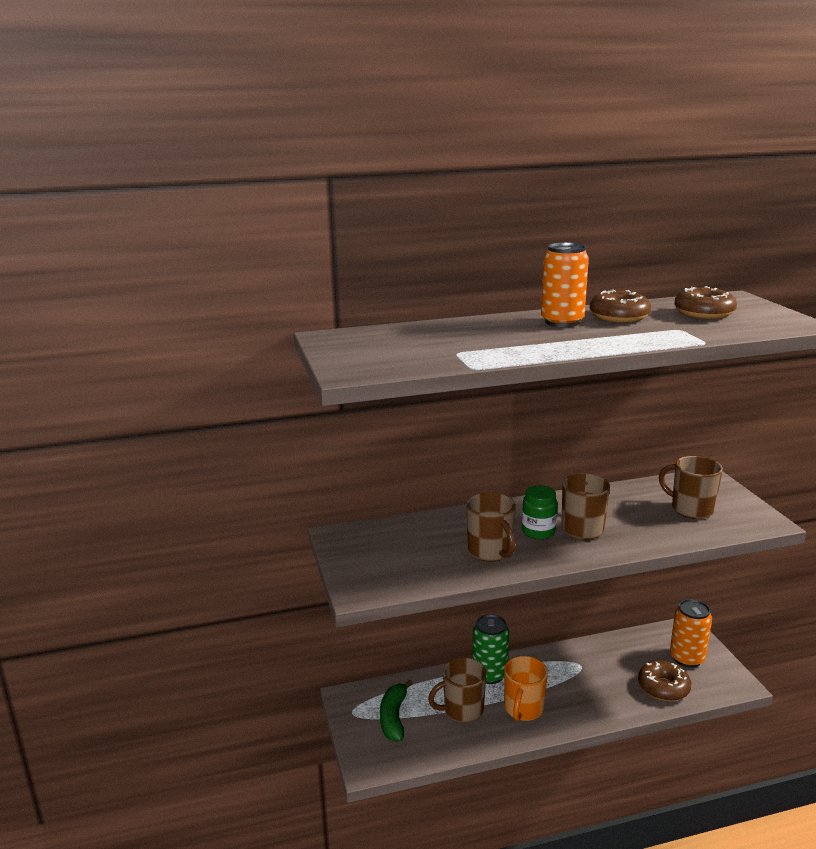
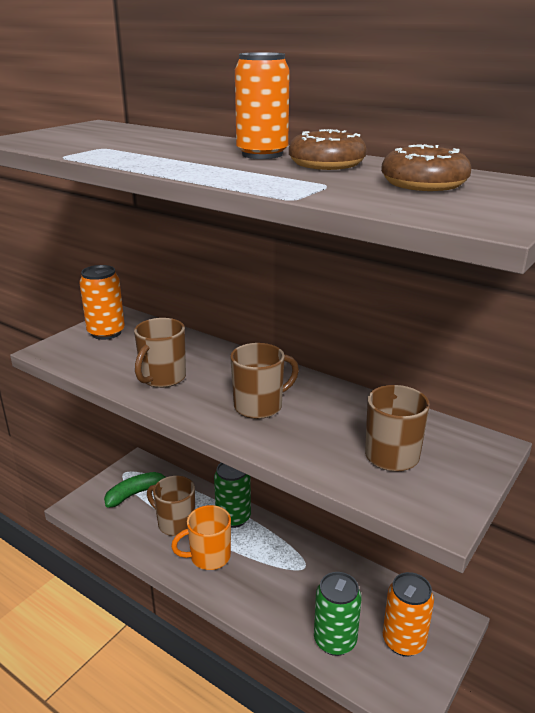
camera: 50 degrees right, 5 degrees up
green jar [522,485,557,540] -> none
brown donut [638,660,691,701] -> green can [314,572,362,656]
none -> orange can [79,265,125,340]

